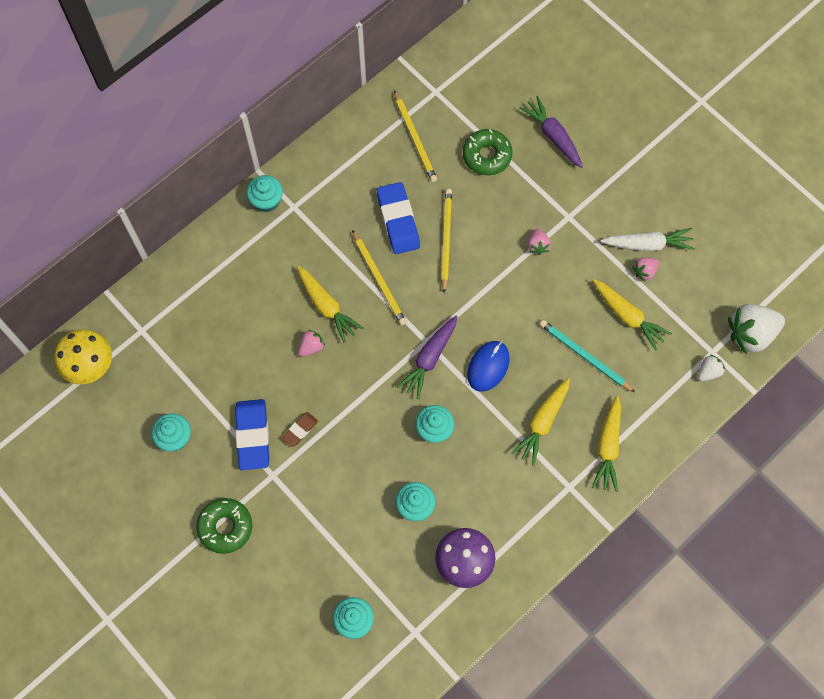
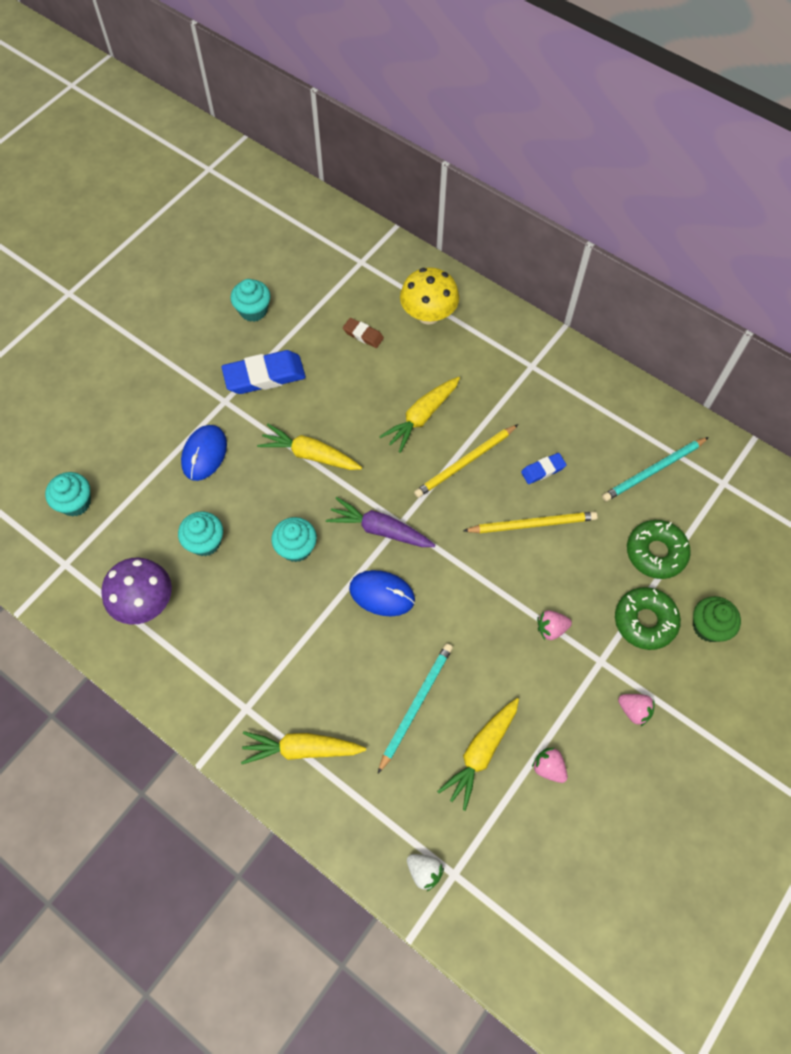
camera: 80 degrees right, 5 degrees down
yellow mushroom [54,329,112,384] -> yellow mushroom moved to [400,267,459,325]
green donut [196,498,252,554] -> green donut moved to [615,587,681,650]
turquoise cupcake [246,175,283,212] -> none
brown eraser [282,412,318,447] -> brown eraser moved to [343,318,384,348]
pink strawberry [298,330,325,357] -> pink strawberry moved to [618,694,655,726]
blue eraser [377,182,420,254] -> blue eraser [521,453,567,484], size x0.52
yellow pencil [394,90,437,182] -> turquoise pencil [602,437,709,501]
yellow carrot [511,378,570,465] -> yellow carrot moved to [257,424,362,470]
purple carrot [519,96,583,168] -> green cupcake [693,596,741,642]
white carrot [601,228,695,251] -> none
white strawberry [728,304,785,354] -> none
none -> blue mouse [181,425,227,481]

